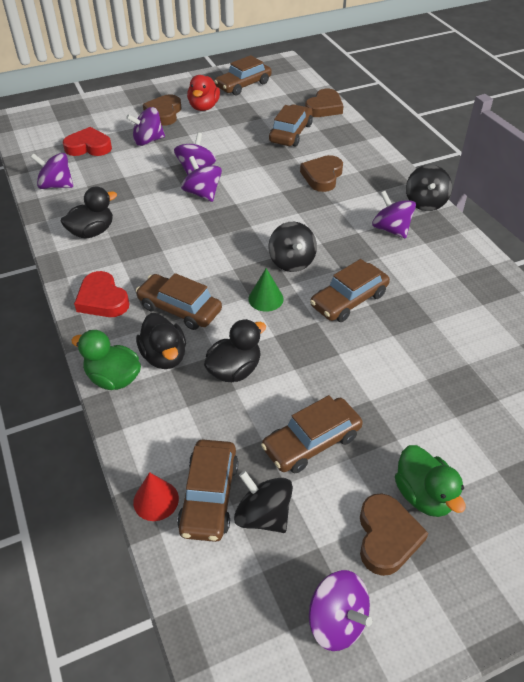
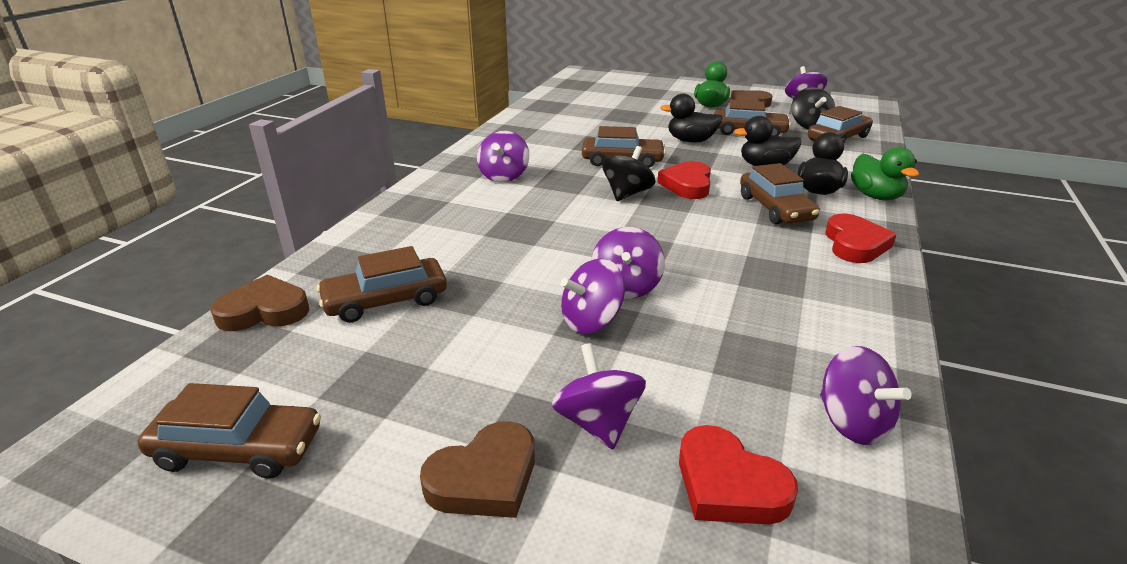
camera: 135 degrees left, 15 degrees down
black duck [61,187,117,239] -> black duck moved to [660,93,723,143]
purple spinning top [126,107,165,146] -> purple spinning top turned 135 degrees counterclockwise [551,343,646,449]
red cone [133,472,179,521] -> none
red duck [187,75,220,111] -> none
green cone [248,268,284,312] -> red heart [657,161,711,199]
brown heart [300,155,343,192] -> none
black spinning top [406,165,452,211] -> none

